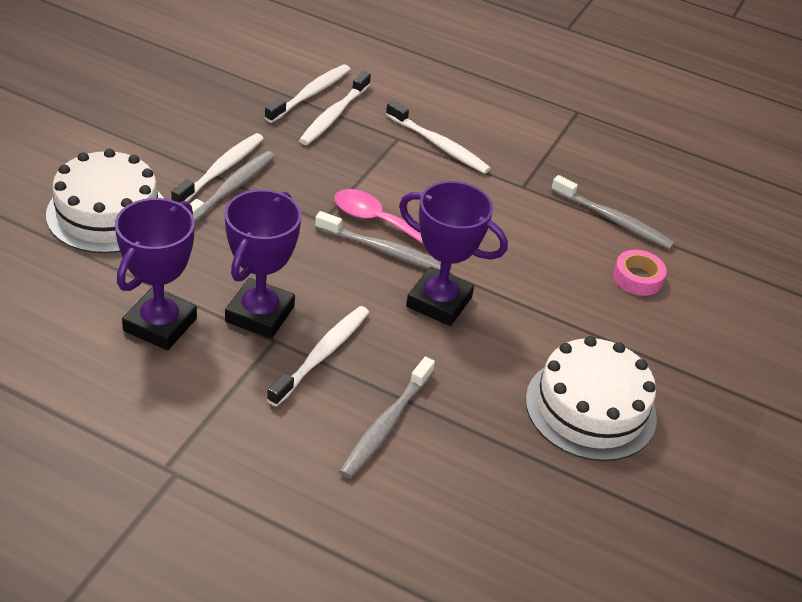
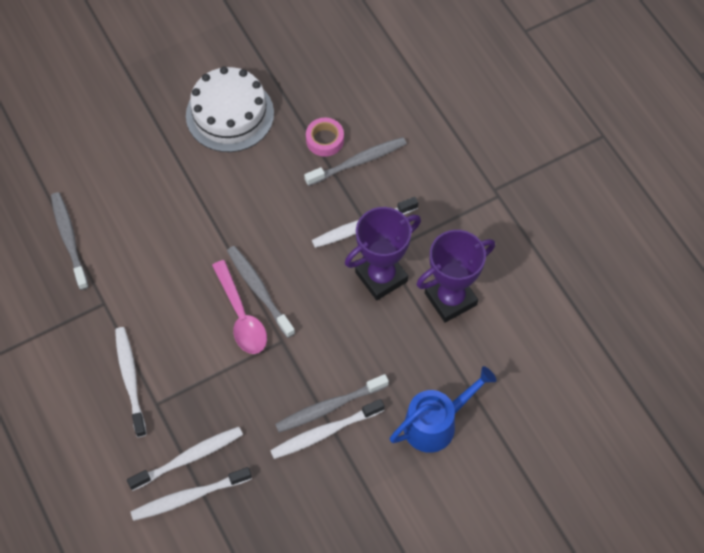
camera: 140 degrees left, 20 degrees up
white cake [46,149,164,253] -> blue watering can [390,366,496,453]
purple trophy [399,181,508,326] -> none
pink tape [613,250,667,296] -> pink tape moved to [306,118,344,157]

